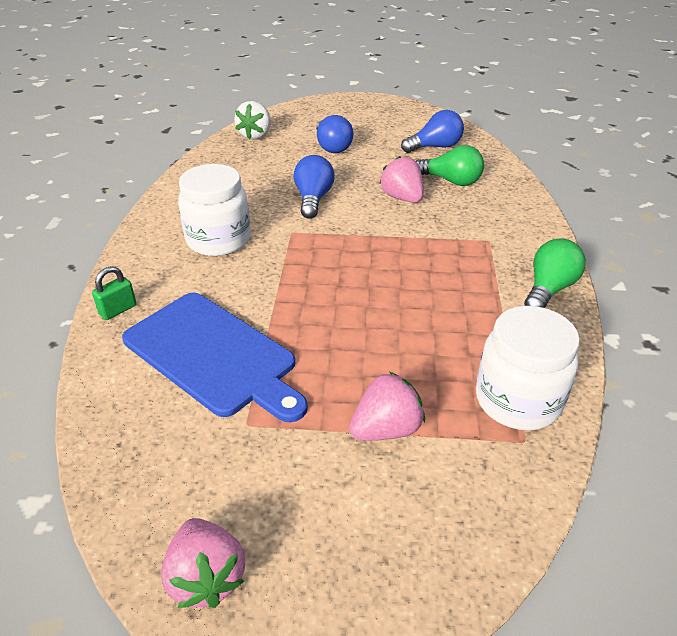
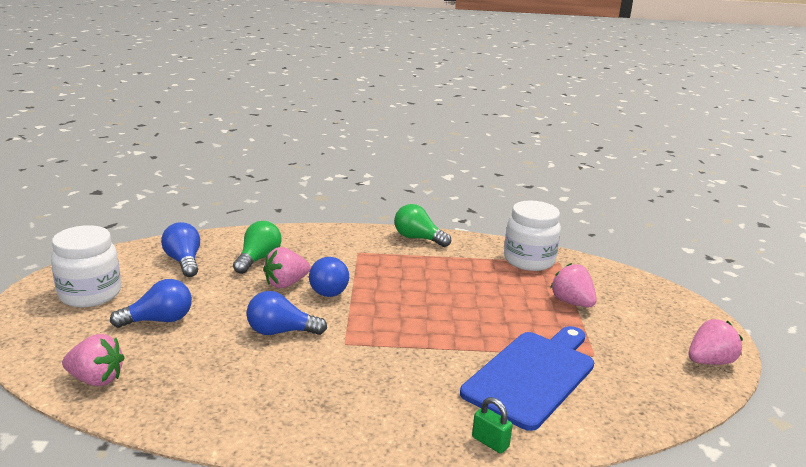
camera: 95 degrees left, 15 degrees down
white jar [178,164,250,256] -> white jar moved to [51,225,121,307]
white strawberry [234,101,271,139] -> pink strawberry [62,334,125,386]
none -> blue light bulb [309,257,349,297]

